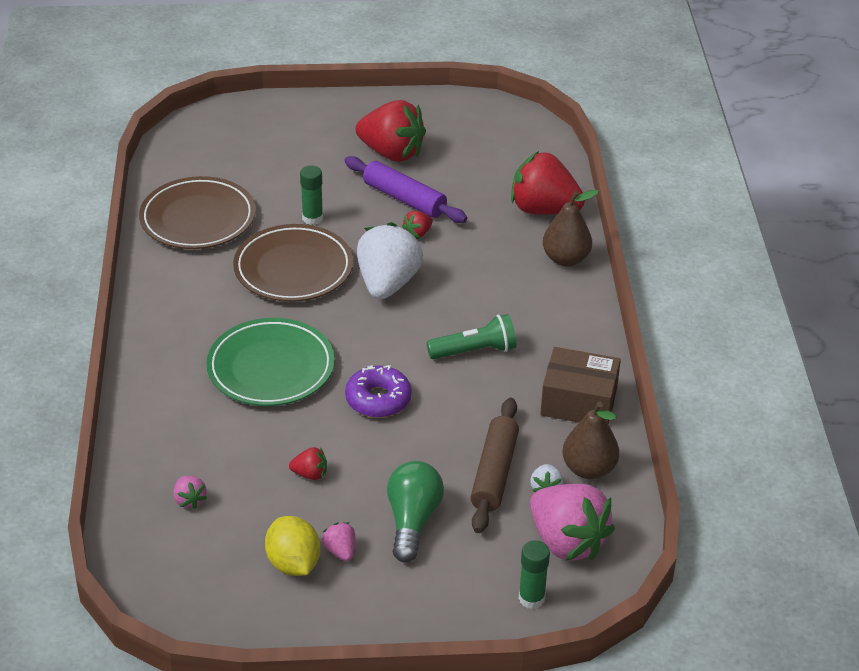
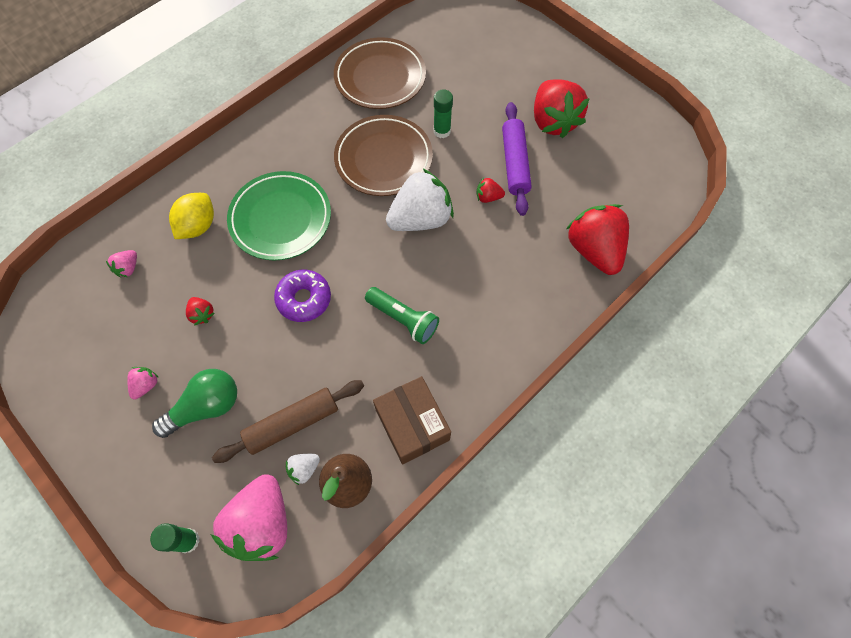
camera: 50 degrees right, 25 degrees up
yellow lemon [265,516,320,576] -> yellow lemon moved to [169,193,214,239]
brown pear [543,189,599,266] -> none

